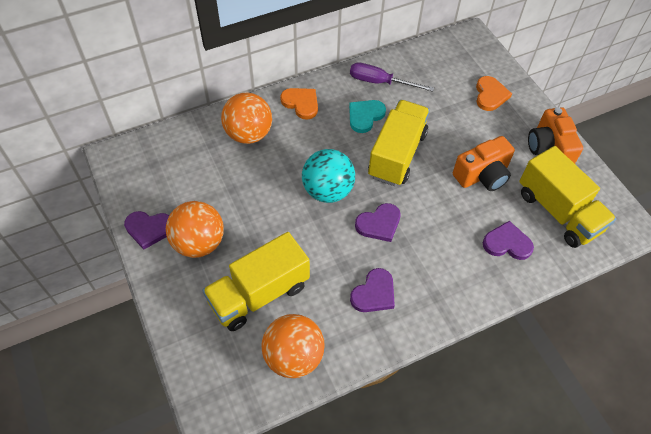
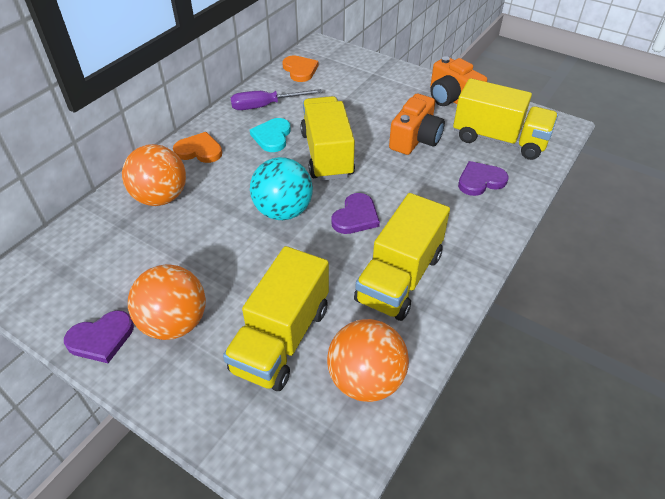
camera: 30 degrees left, 10 degrees down
purple heart [350,268,395,312] -> yellow truck [354,193,450,321]
orange heart [476,76,512,111] -> orange heart moved to [282,55,318,82]

